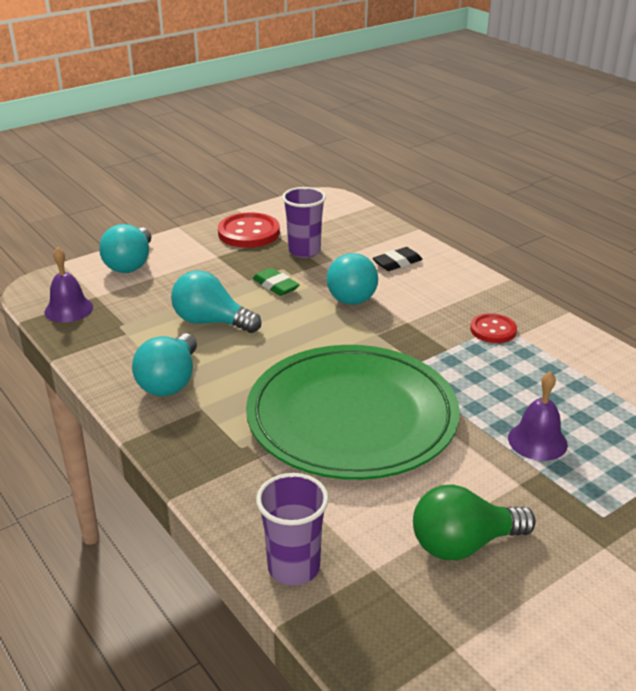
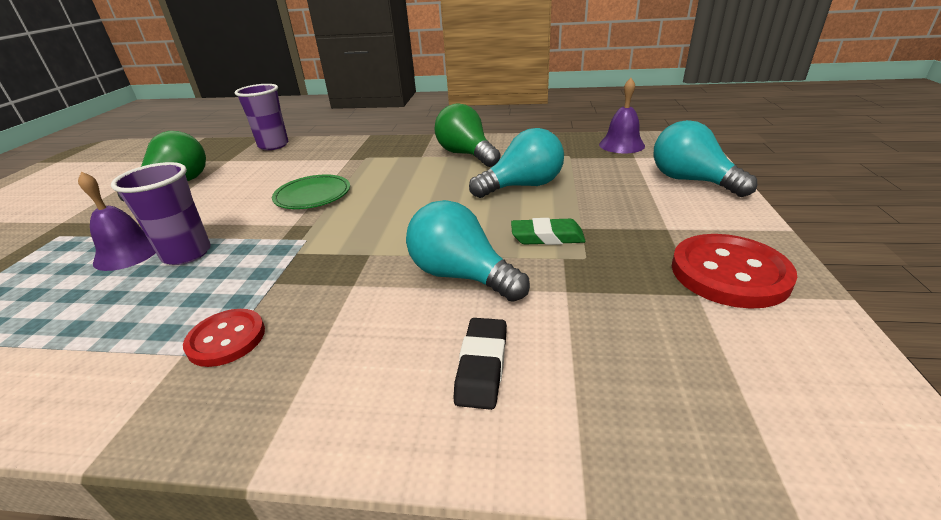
camera: 135 degrees right, 0 degrees up
turquoise light bulb [132,333,197,396] -> green light bulb [435,103,501,167]
green plate [246,345,460,480] -> green plate [272,175,350,209], size x0.41
purple cup [282,187,326,258] -> purple cup moved to [111,162,211,265]

